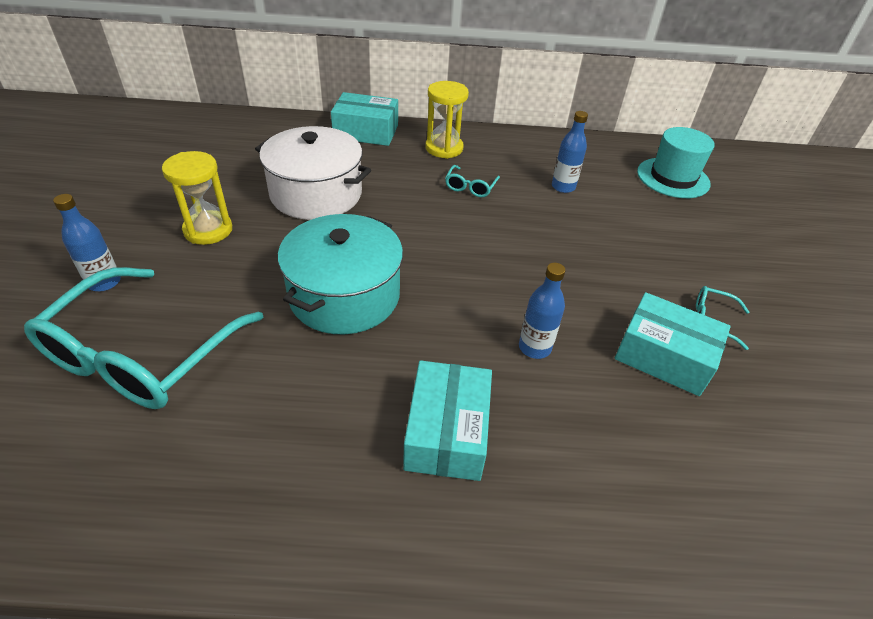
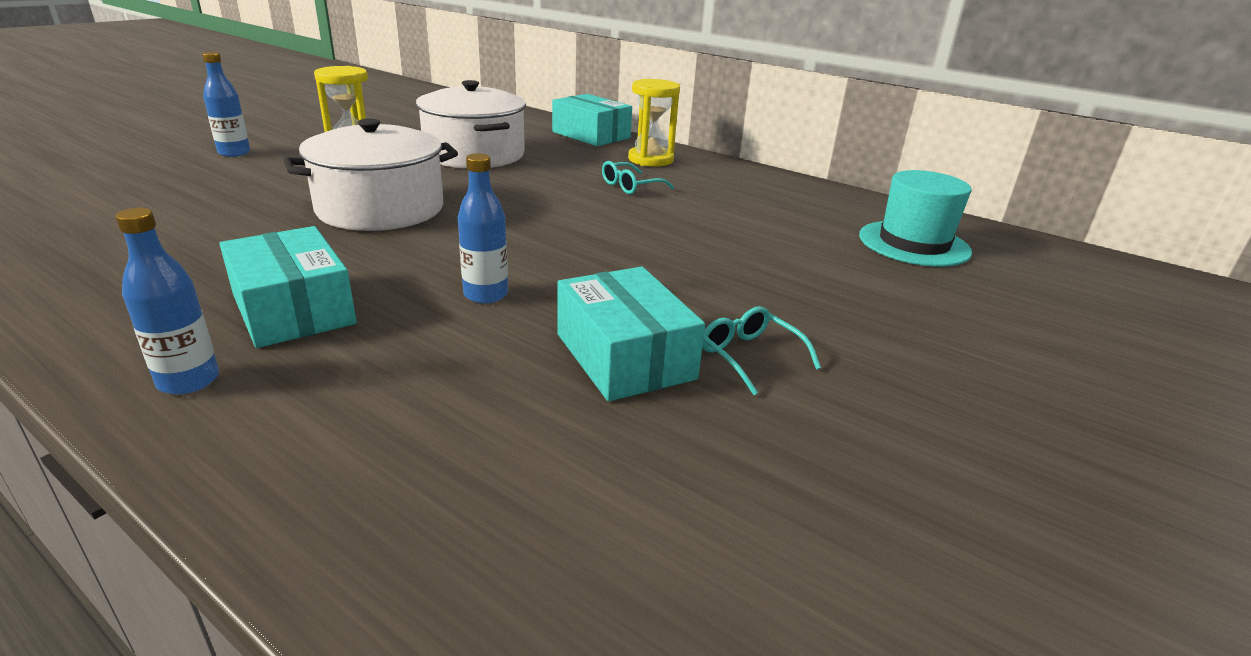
camera: 35 degrees right, 15 degrees down
turquoise glasses [24,267,263,409] -> none
turquoise pot [278,214,403,334] -> white pot [283,118,458,231]
turquoise box [403,360,492,481] -> turquoise box turned 75 degrees counterclockwise [220,226,357,348]
blue bottle [552,111,588,193] -> blue bottle moved to [115,208,219,395]

